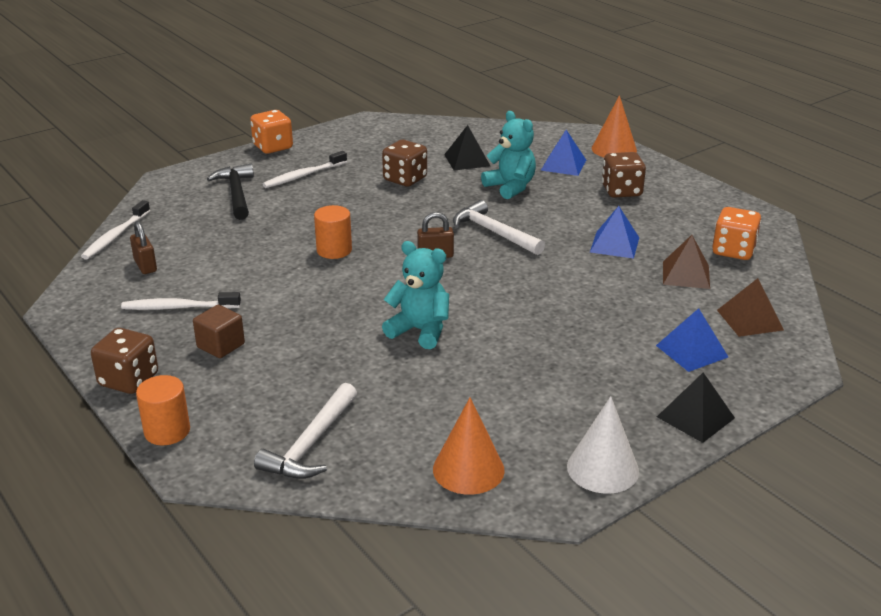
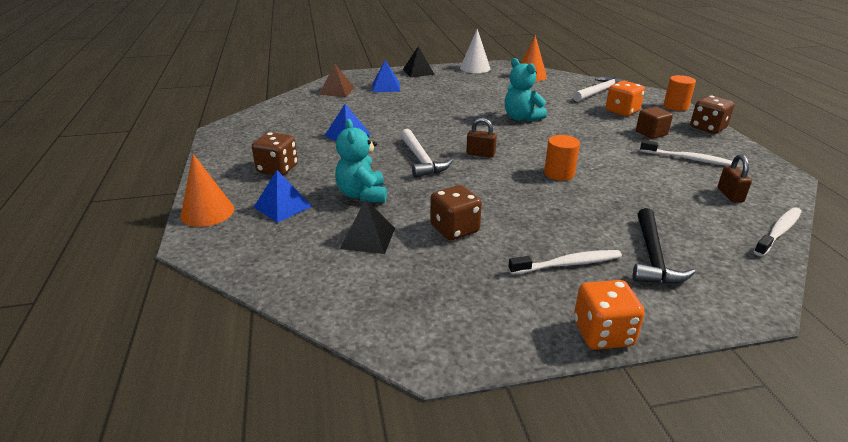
camera: 155 degrees left, 0 degrees up
brown pyramid [663,235,710,289] -> none
orange dice [712,207,761,260] -> orange dice moved to [606,81,645,116]

